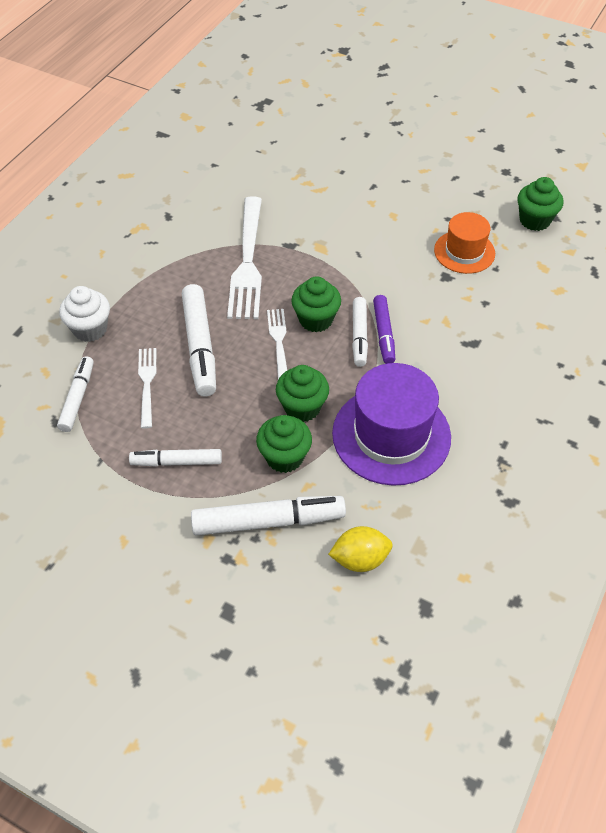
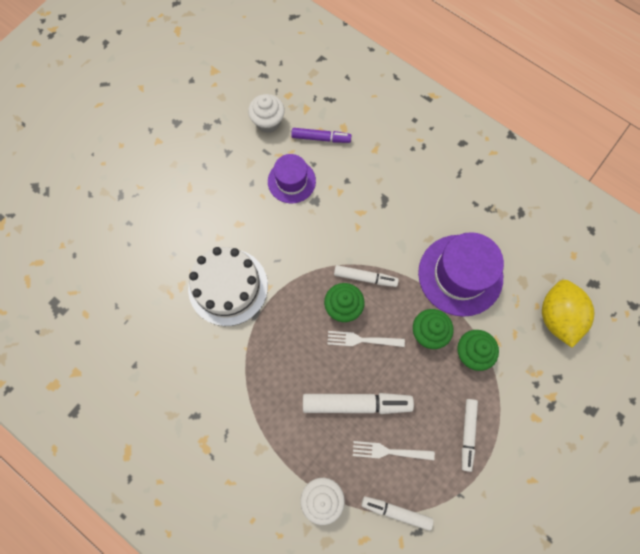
camera: 80 degrees left, 20 degrees up
white marker [191,496,346,536] -> none
white fork [227,197,262,319] -> none
yellow lemon [328,526,393,572] -> yellow lemon [542,280,594,348], size x1.55
purple marker [373,295,395,364] -> purple marker moved to [291,128,351,143]
orange hat [434,212,495,274] -> purple hat [268,154,316,203]
green cupcake [517,177,563,231] -> white cupcake [248,94,285,133]
none -> white cake [188,247,268,326]

